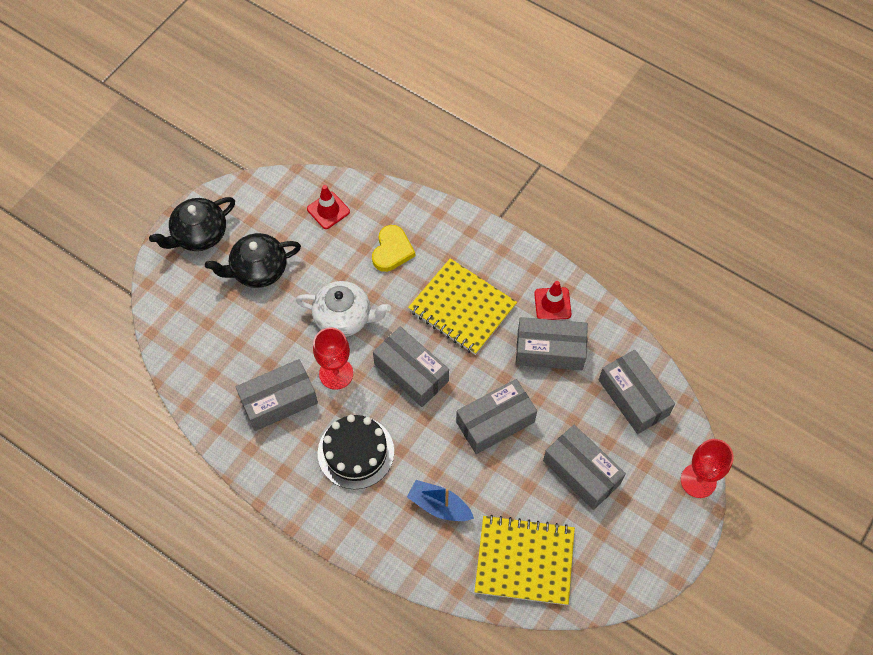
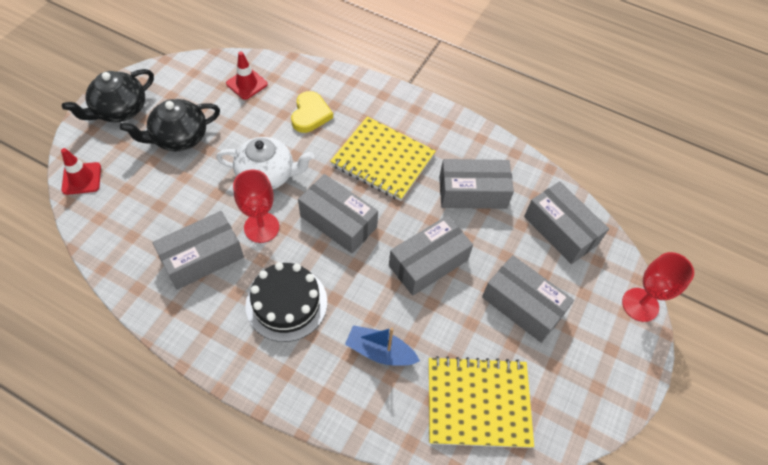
camera: 10 degrees left, 5 degrees down
red traffic cone [534,281,572,320] -> red traffic cone moved to [61,148,101,195]

